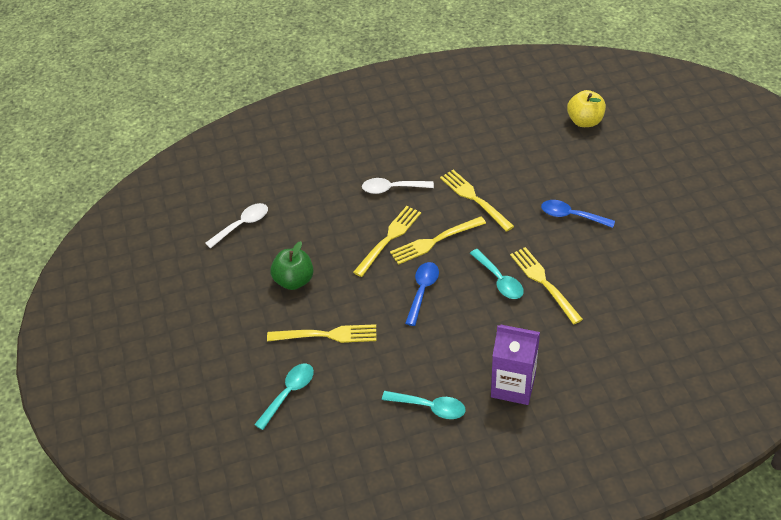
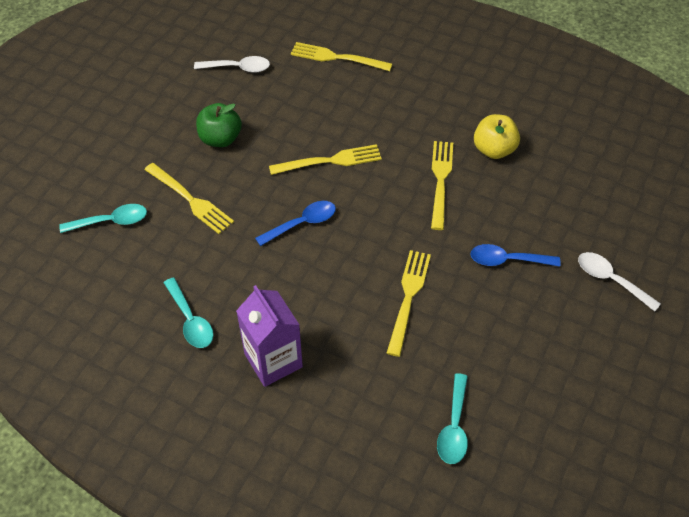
camera: 40 degrees right, 5 degrees up
white spoon [362,178,434,194] -> white spoon moved to [578,252,661,312]
yellow fork [390,216,486,265] -> yellow fork moved to [291,42,392,71]
turquoise spoon [470,249,524,299] -> turquoise spoon moved to [437,373,468,464]
blue spoon [541,200,615,228] -> blue spoon turned 60 degrees counterclockwise [470,244,561,267]
yellow apple [567,90,606,127] -> yellow apple moved to [474,114,520,159]

